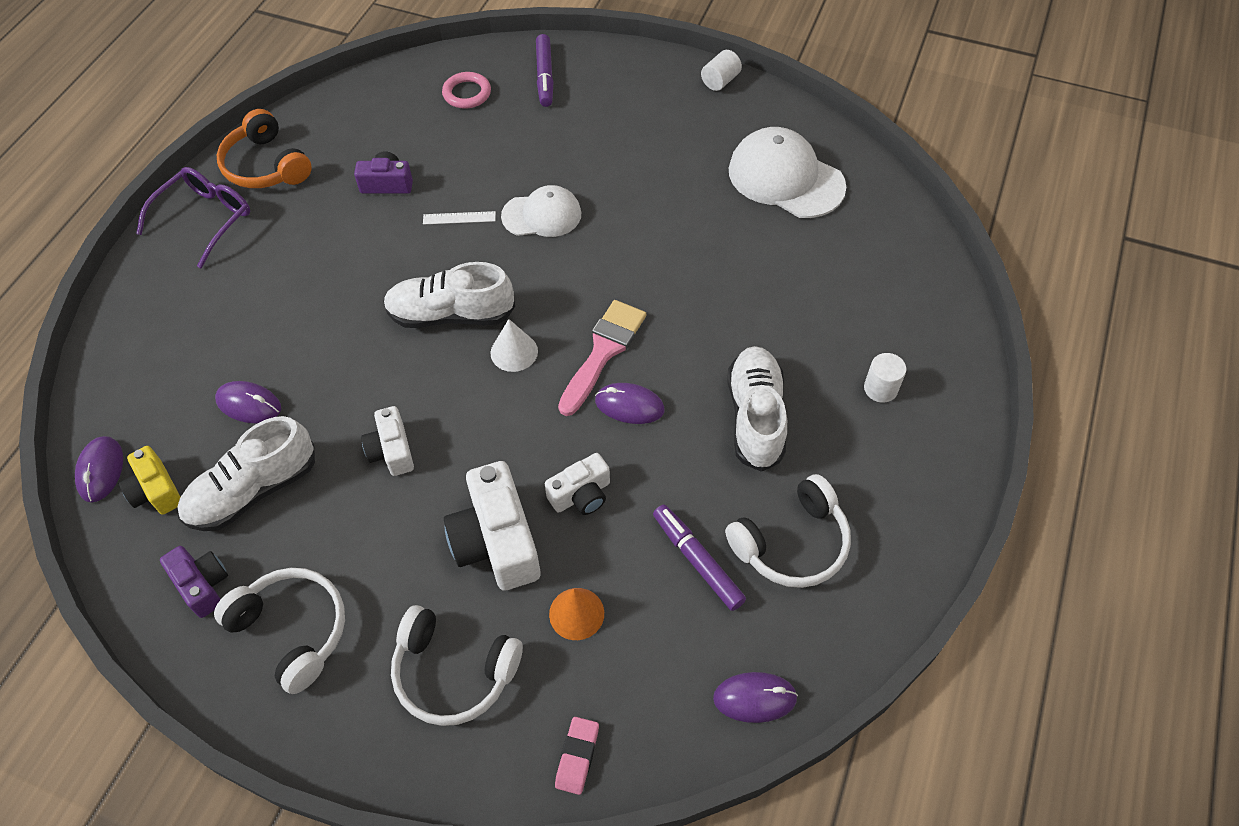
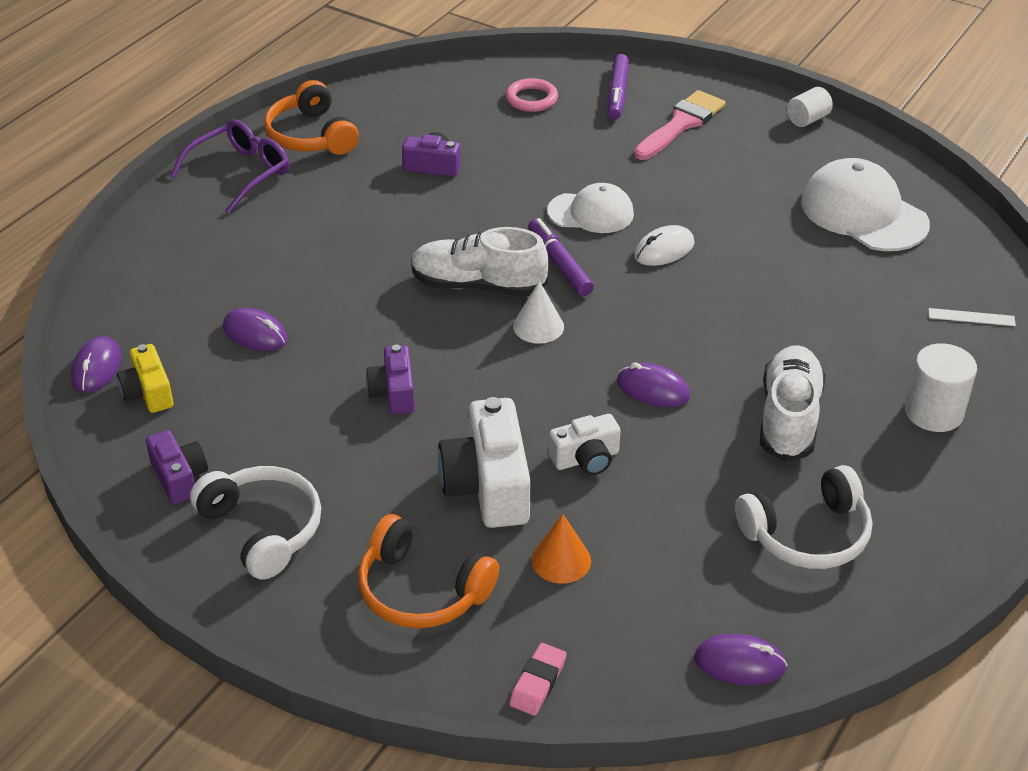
camera: 10 degrees right, 15 degrees down
white shoe [177,416,315,531] -> none
white camera [361,406,414,476] -> purple camera [366,345,415,414]
white headphones [391,605,523,726] -> orange headphones [358,514,499,629]
white ruler [423,211,496,225] -> white ruler moved to [928,308,1016,326]
pink brush [558,300,646,416] -> pink brush moved to [634,90,726,160]
purple marker [653,504,746,611] -> purple marker moved to [528,218,594,296]
white cylinder [864,353,906,403] -> white cylinder [905,343,977,432], size x1.55
none -> white mouse [634,225,694,266]

